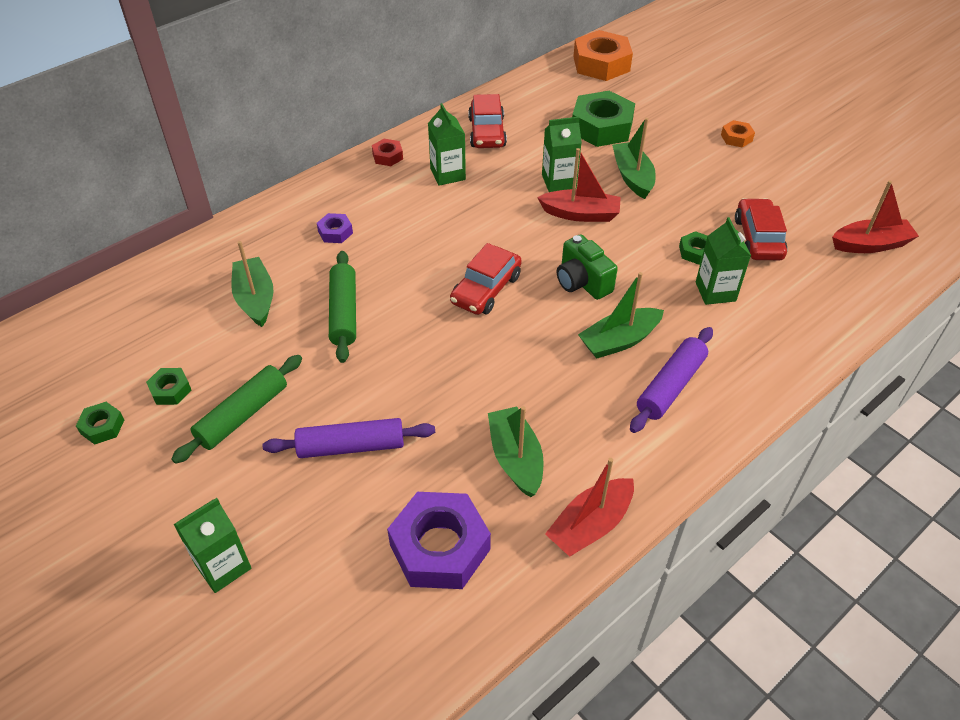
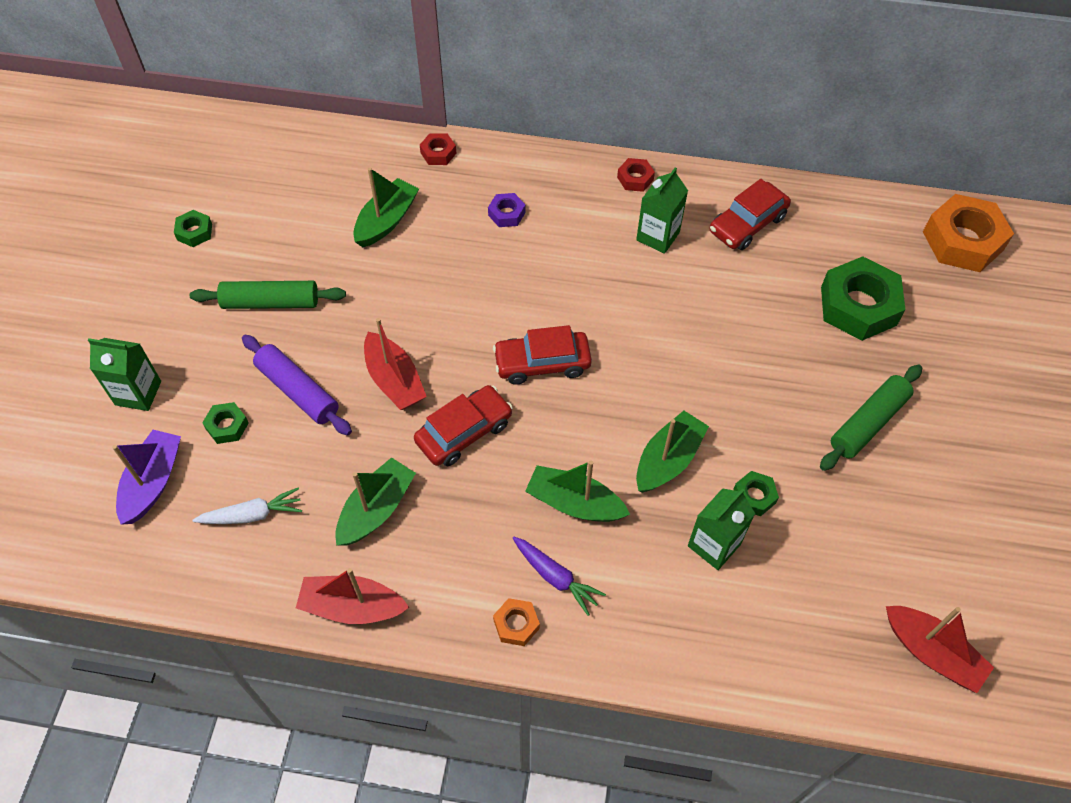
camera: 50 degrees right, 10 degrees up
green nut [146,368,191,405] -> green nut moved to [202,402,249,444]
green rolling pin [329,251,356,363] -> green rolling pin moved to [820,364,922,471]
purple nut [387,492,491,589] -> white carrot [192,488,302,524]
red boat [537,148,621,222] -> red boat moved to [364,318,427,410]
green carton [542,117,582,192] -> none
green camera [557,234,618,300] -> none
green boat [612,118,656,199] -> green boat moved to [636,411,709,493]
purple rolling pin [630,327,713,433] -> purple carrot [513,537,606,616]
orange nut [721,120,755,148] -> orange nut moved to [493,598,540,646]
red car [735,198,788,260] -> red car moved to [414,385,513,466]
none -> purple boat [112,430,181,525]
none -> red nut [420,133,457,165]

